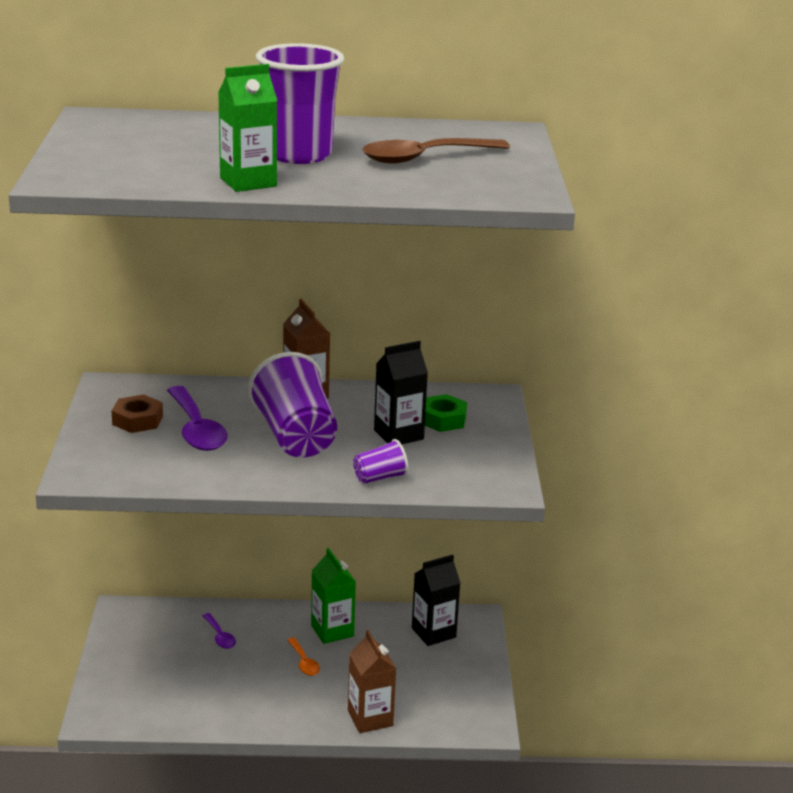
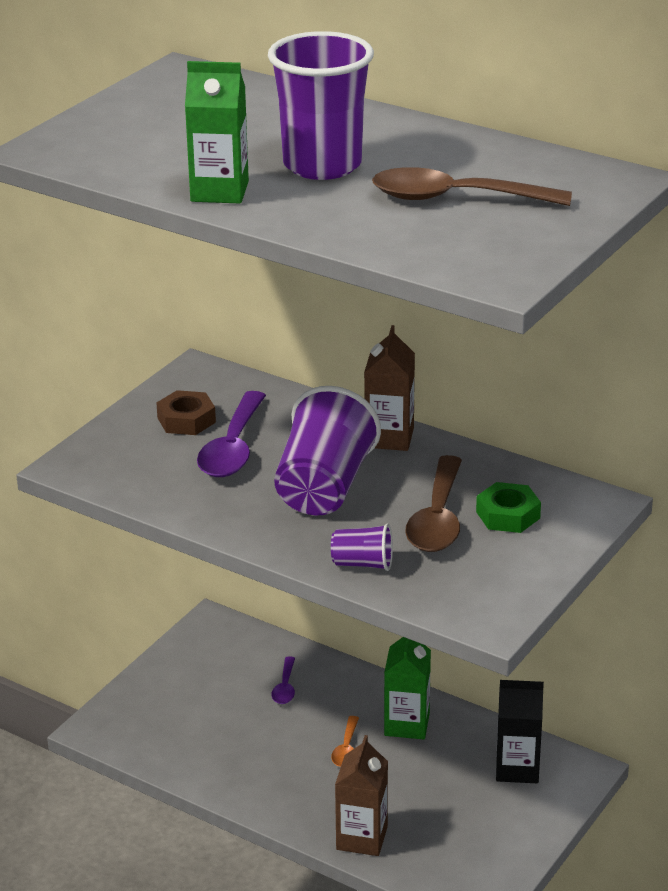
camera: 35 degrees right, 5 degrees up
black carton [374,341,428,444] -> brown spoon [405,455,462,552]

